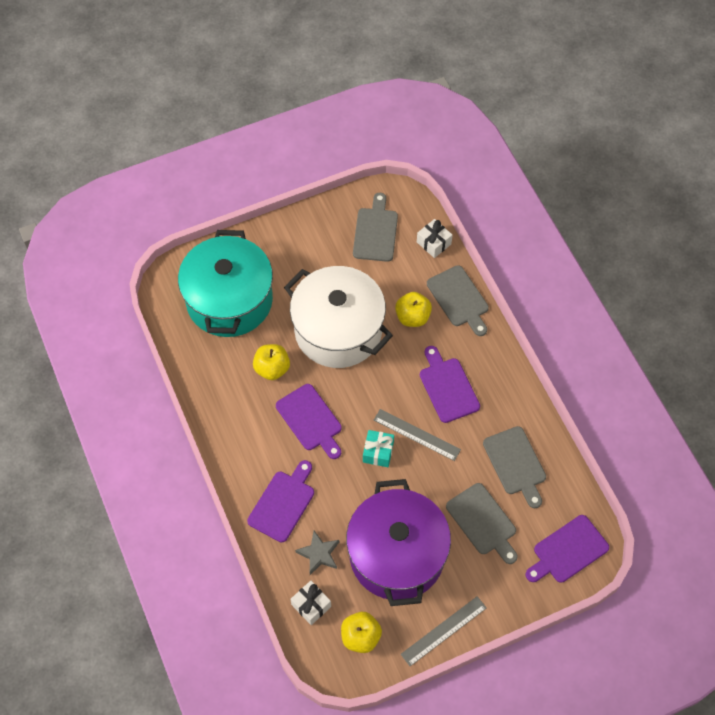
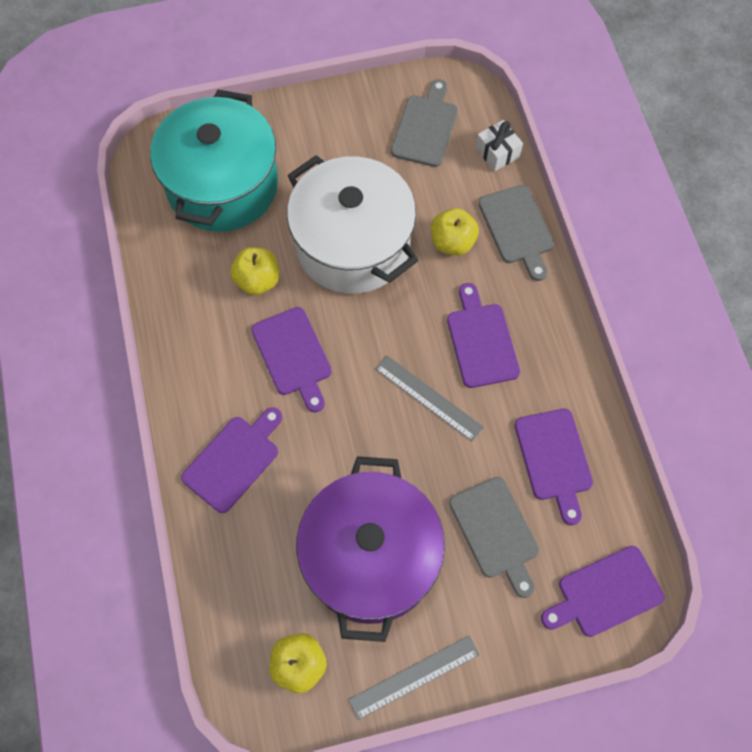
camera: 10 degrees right, 5 degrees up
white gift [291,581,331,625] -> none
grey star [295,531,339,575] -> none
turquoise gift [363,430,394,467] -> none
grey cutting board [483,426,546,508] -> purple cutting board [515,409,593,525]

